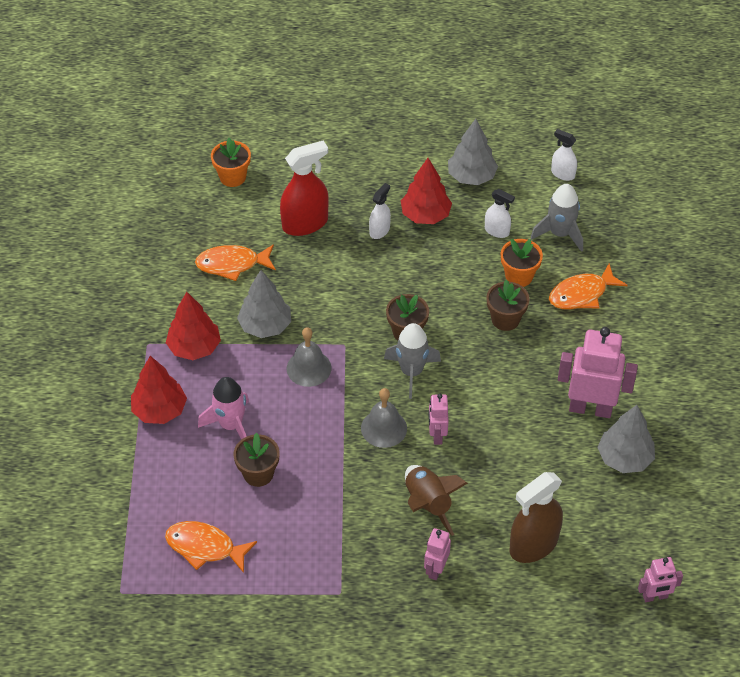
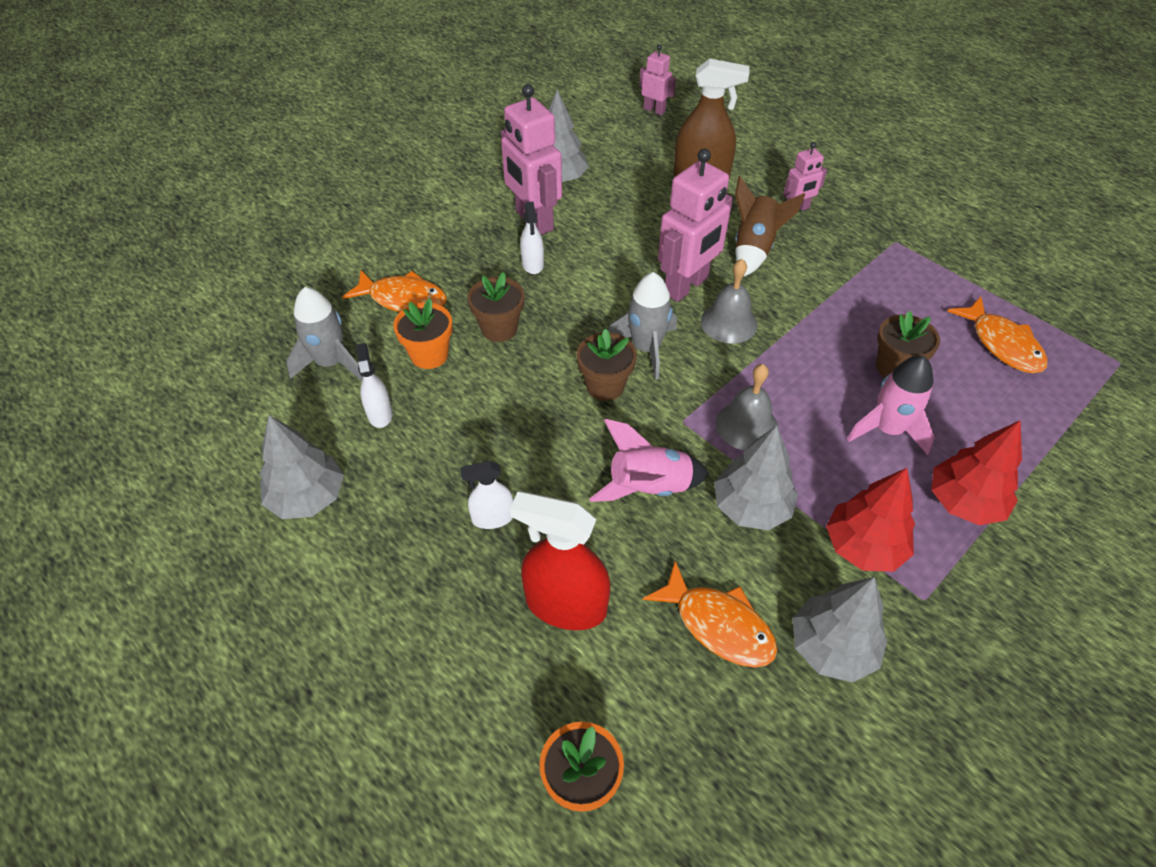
camera: 135 degrees left, 0 degrees up
red tree [401,158,452,224] -> none
pink robot [429,394,449,445] -> pink robot [658,149,733,302], size x1.89
white spray bottle [551,129,577,181] -> white spray bottle moved to [520,201,544,274]
none -> pink rocket [589,419,709,502]
none -> grey tree [792,577,887,682]

